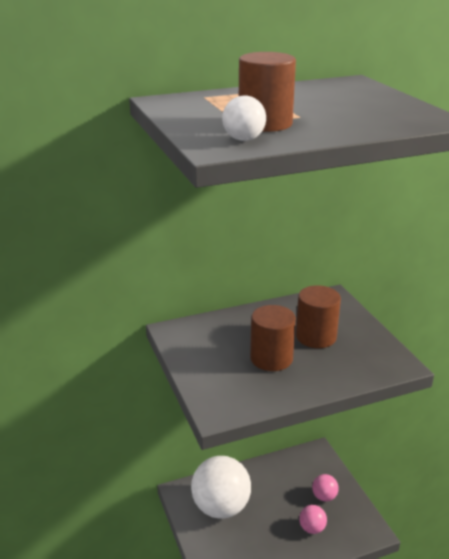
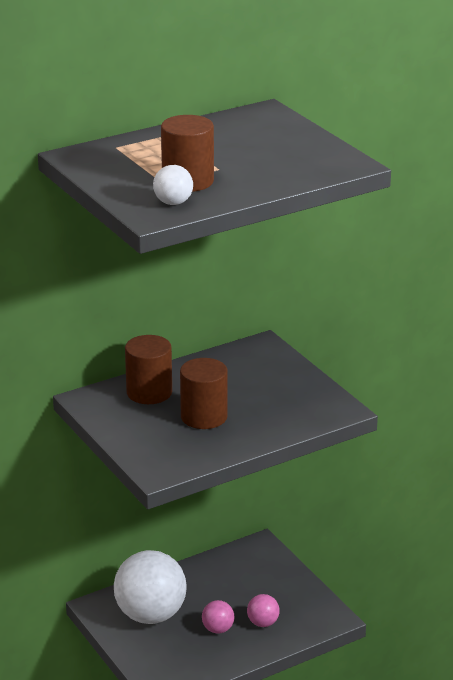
camera: 10 degrees left, 0 degrees up
brown cylinder [296,285,341,348] -> brown cylinder moved to [125,335,172,404]
pink ball [312,474,339,501] -> pink ball moved to [202,600,235,634]

